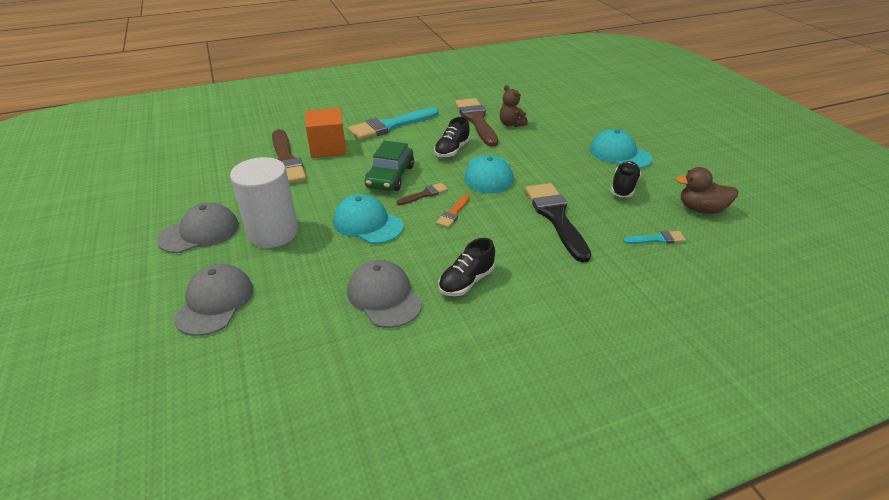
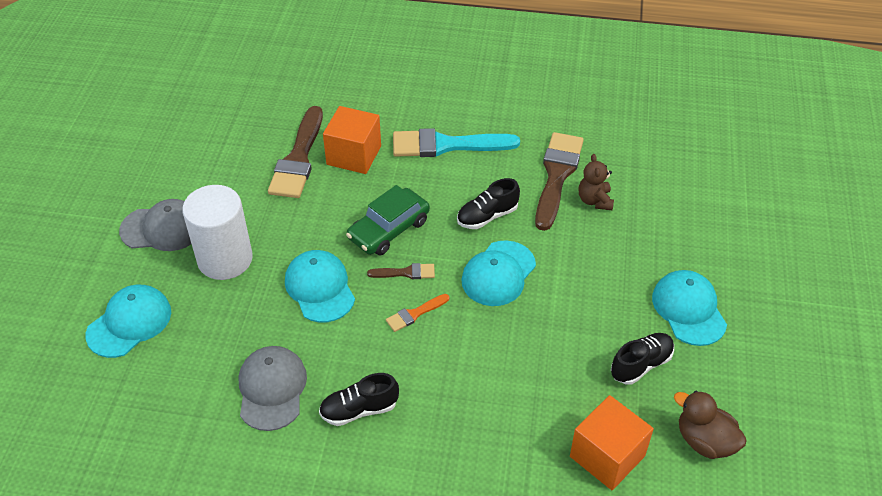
camera: 30 degrees right, 10 degrees up
grey cap [174,264,253,336] -> turquoise cap [86,285,171,358]
black brush [525,183,591,263] -> none
turquoise brush [623,231,686,244] -> orange cube [570,395,654,490]

